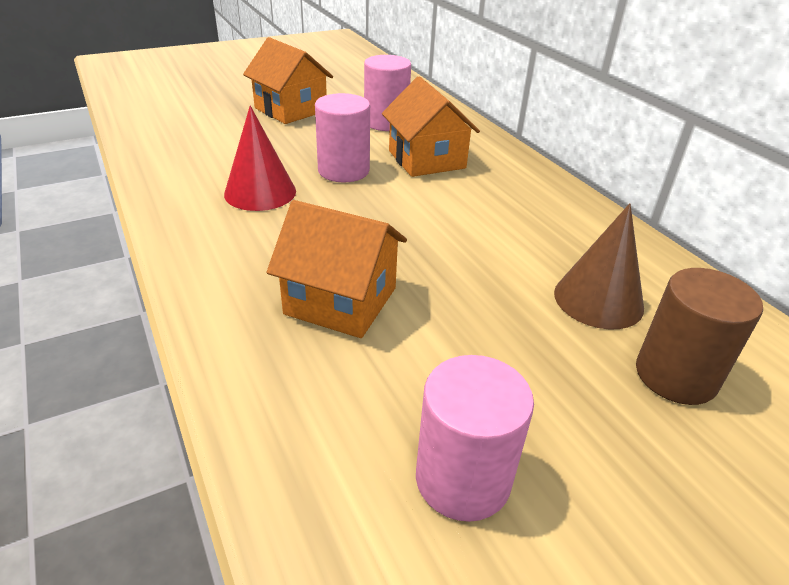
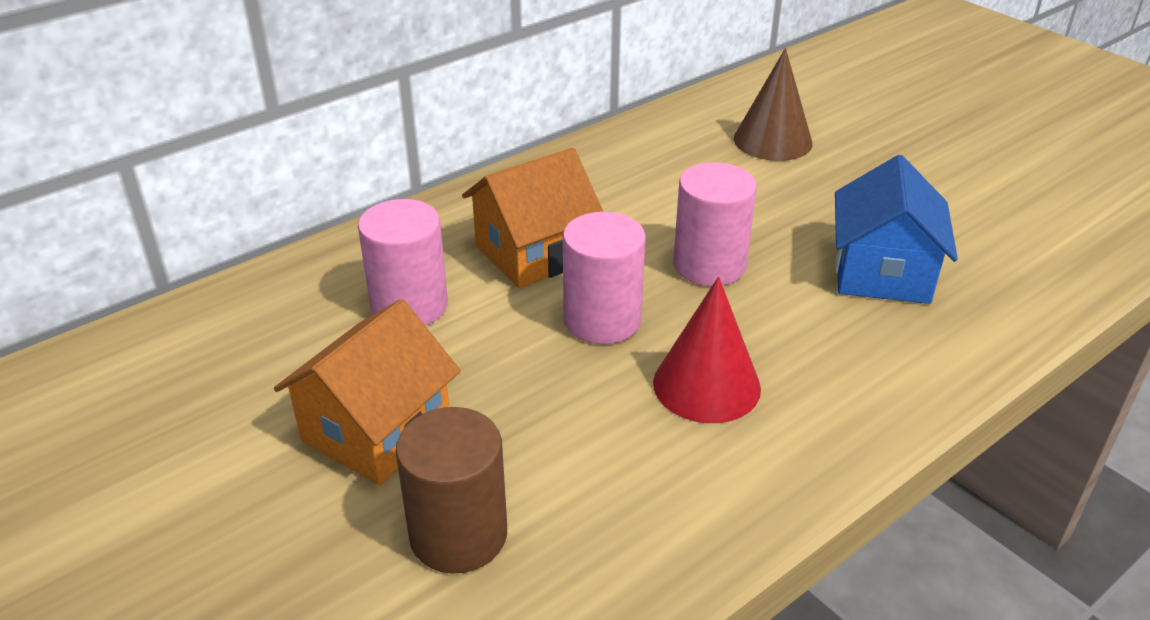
camera: 100 degrees left, 0 degrees up
orange house [266,200,407,338] -> blue house [835,155,958,304]
pink cylinder [416,355,534,522] -> pink cylinder moved to [673,162,757,286]
brown cylinder [636,268,763,405] -> brown cylinder moved to [396,407,507,573]

